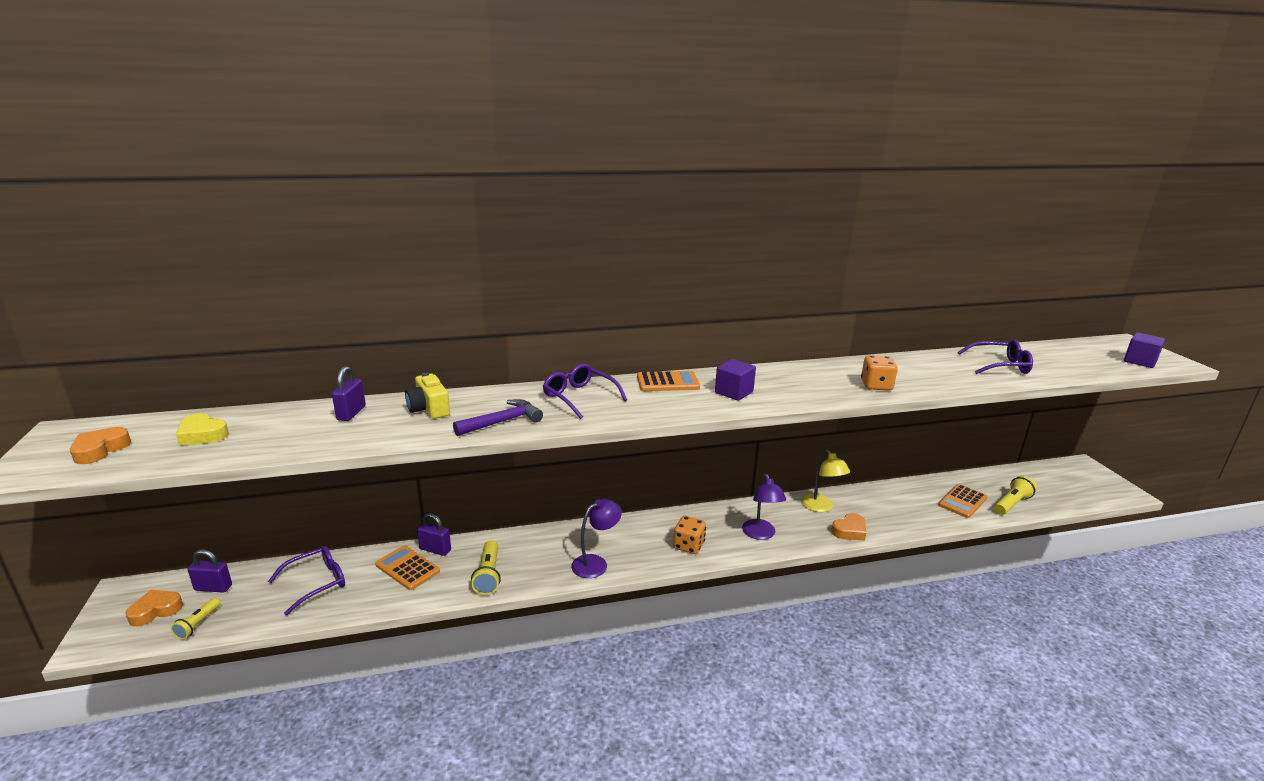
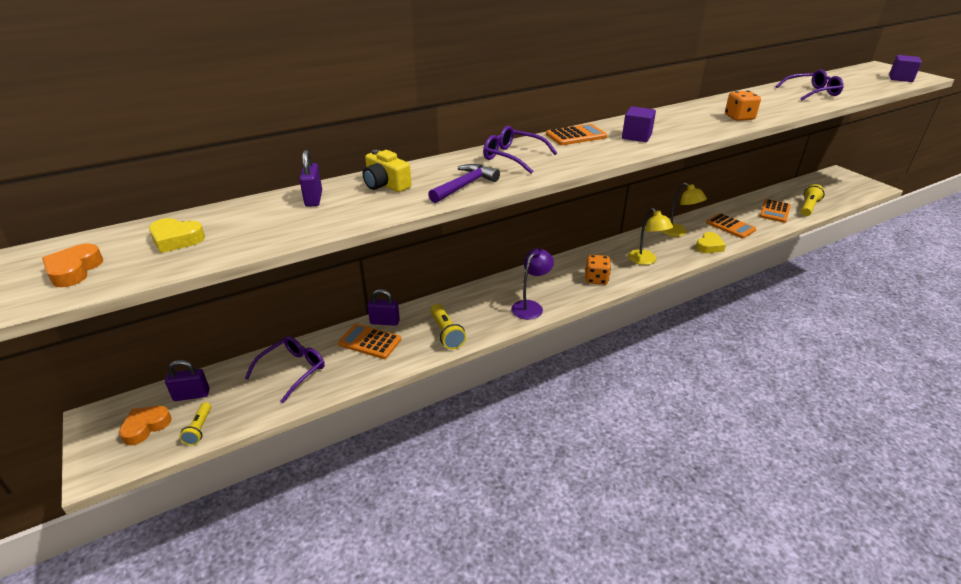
camera: 15 degrees left, 10 degrees up
purple lamp [742,474,786,540] -> yellow lamp [628,208,673,265]
orange heart [831,513,866,541] -> yellow heart [696,232,726,253]
none -> orange calculator [706,213,756,239]

